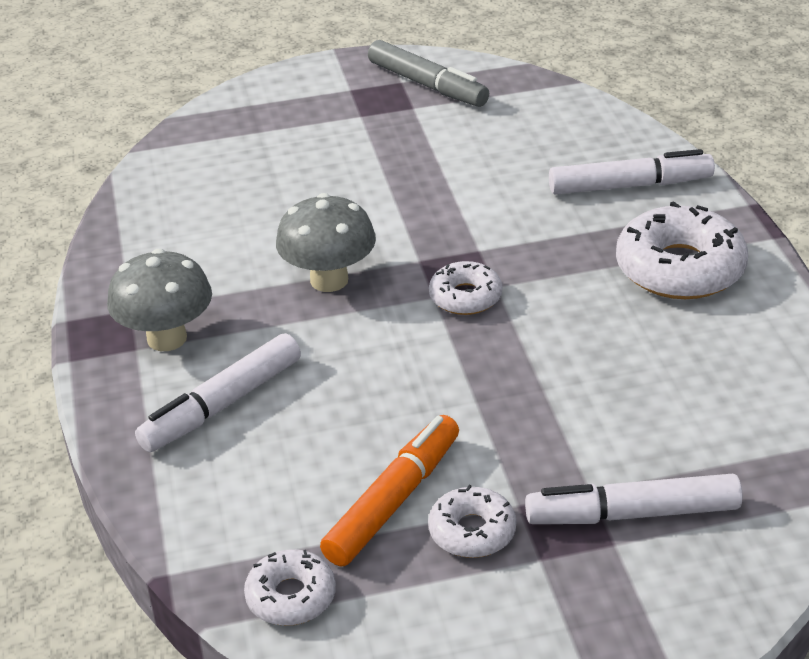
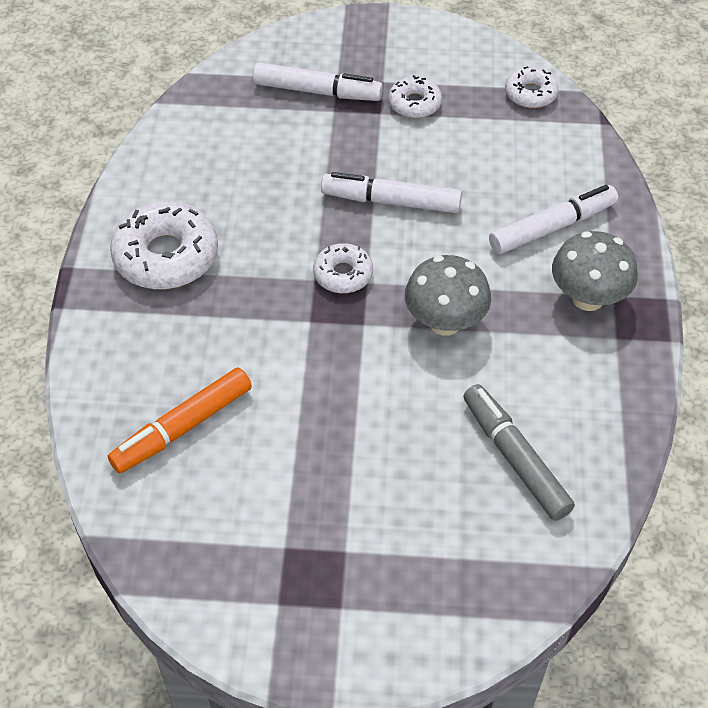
camera: 165 degrees left, 15 degrees up
orange marker [320,415,459,566] -> orange marker moved to [108,367,252,473]
grey marker [368,40,489,107] -> grey marker moved to [463,384,575,521]
white marker [549,149,715,194] -> white marker moved to [321,172,462,213]

